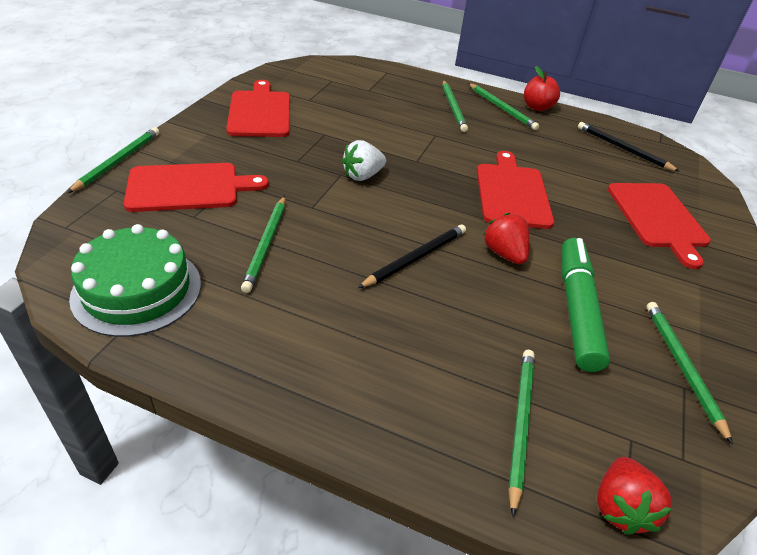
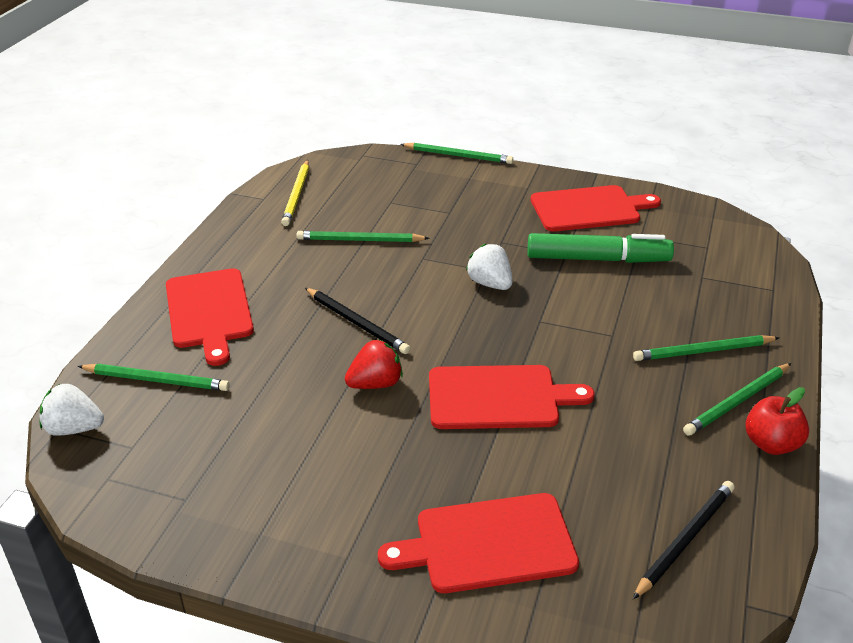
camera: 90 degrees right, 5 degrees down
green cake [69,224,201,337] -> yellow pencil [281,160,309,226]
red cutting board [124,163,269,212] -> red cutting board moved to [166,268,254,366]
green marker [562,238,610,372] -> green marker moved to [528,233,674,263]
red strawberry [597,457,673,535] -> white strawberry [39,384,104,436]
green pencil [646,302,733,445] -> none

